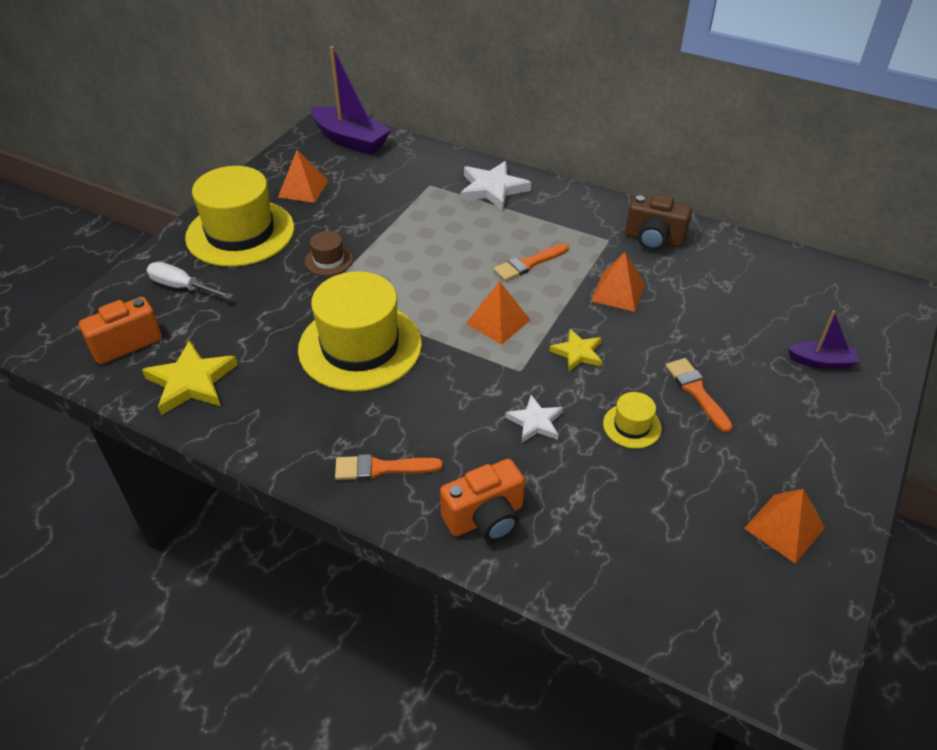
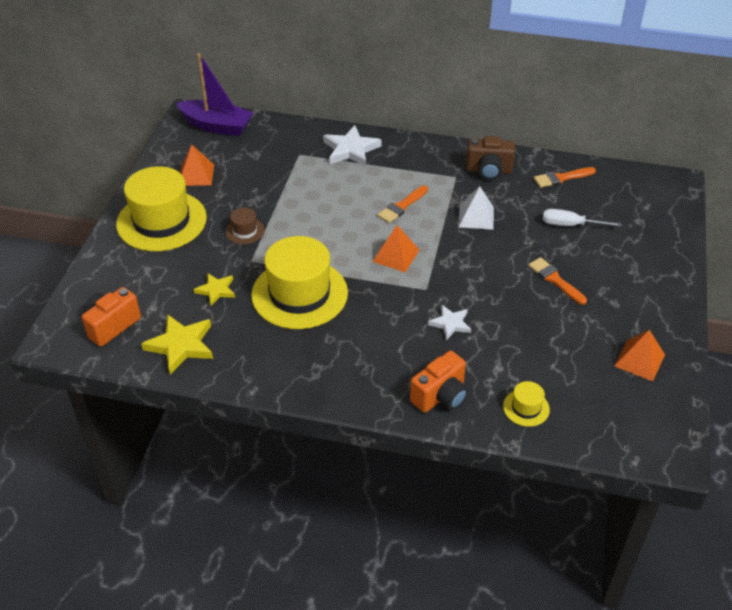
camera: 15 degrees left, 0 degrees up
white screwdriver [147,262,233,299] -> white screwdriver moved to [543,209,622,227]
orange brush [335,454,443,480] -> orange brush moved to [534,167,596,188]
yellow star [549,329,602,372] -> yellow star moved to [194,273,235,306]
orange pyramid [591,252,645,312] -> white pyramid [459,186,494,230]
yellow hat [603,392,662,449] -> yellow hat moved to [503,381,550,427]
purple boat [788,310,859,369] -> none

